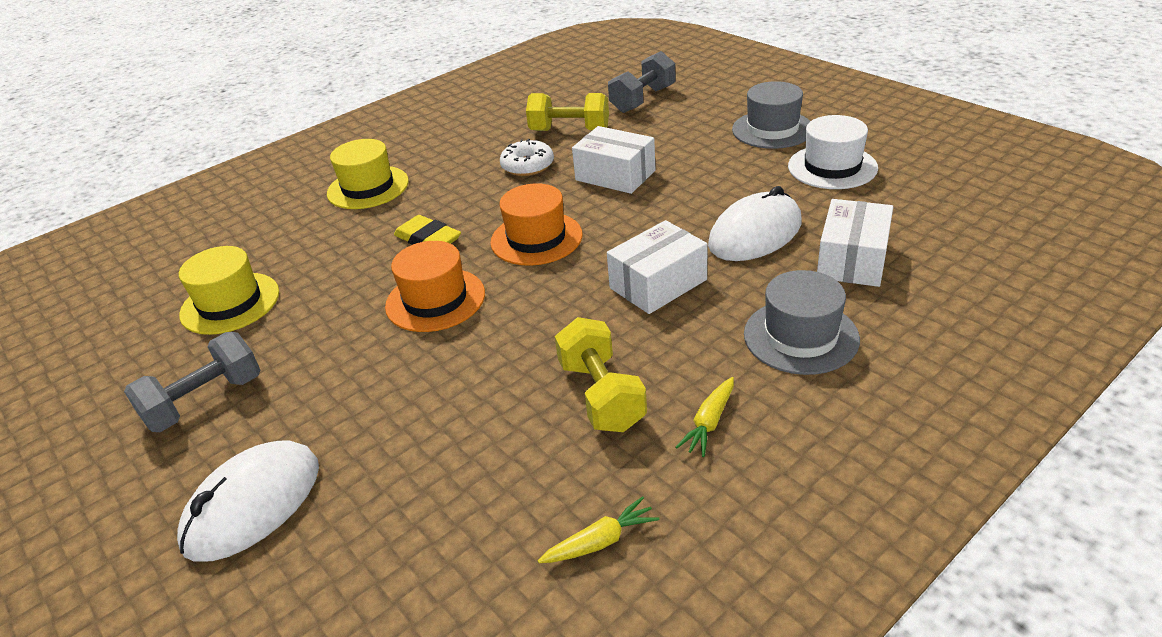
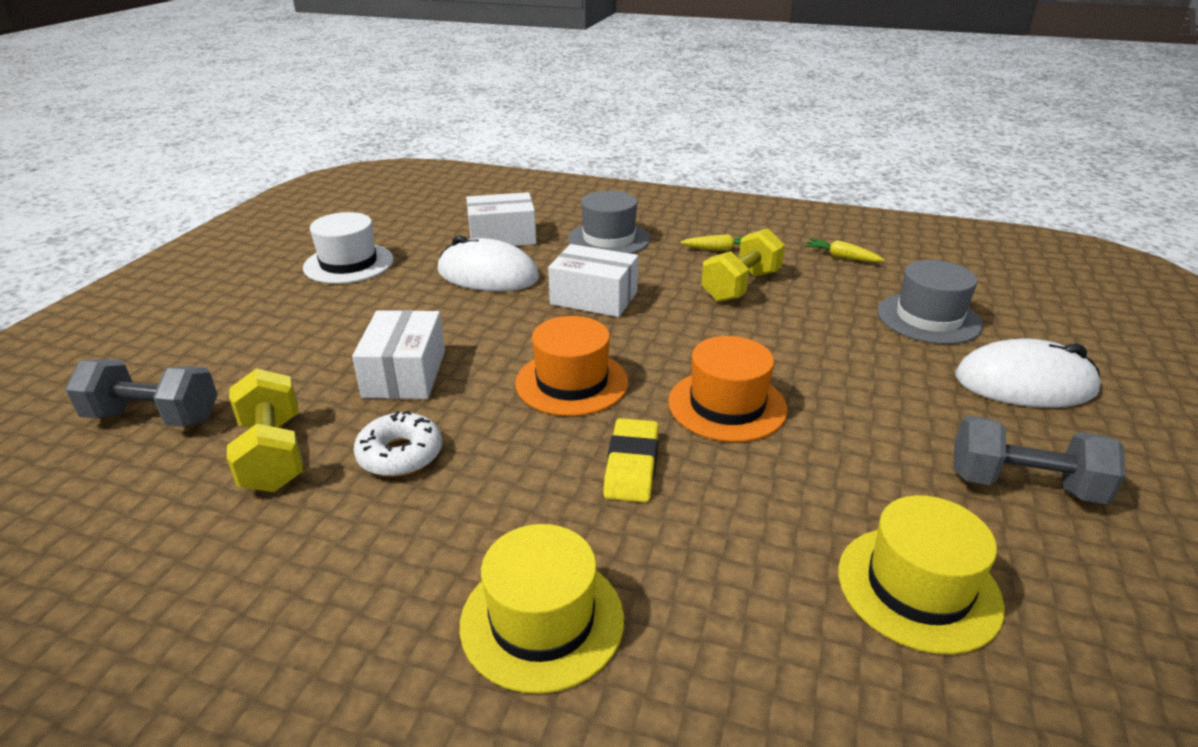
camera: 125 degrees left, 5 degrees down
grey hat [732,81,810,149] -> grey hat moved to [878,260,983,344]

